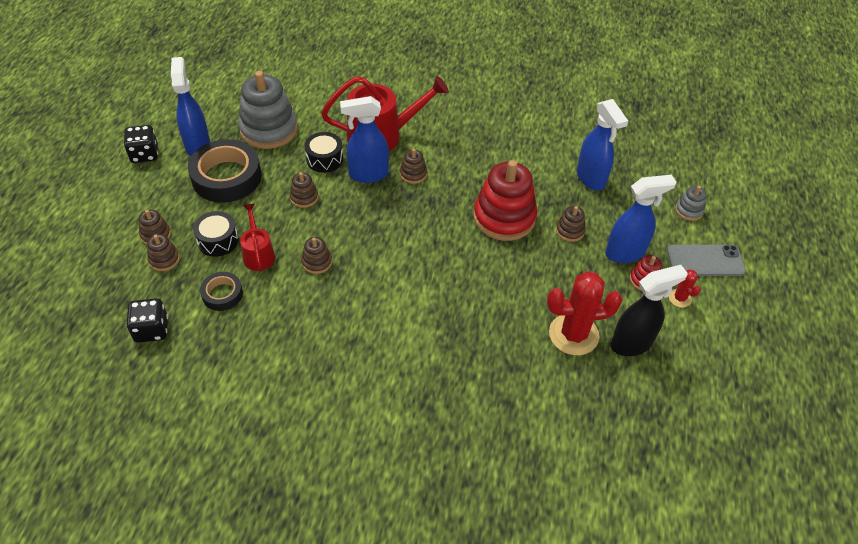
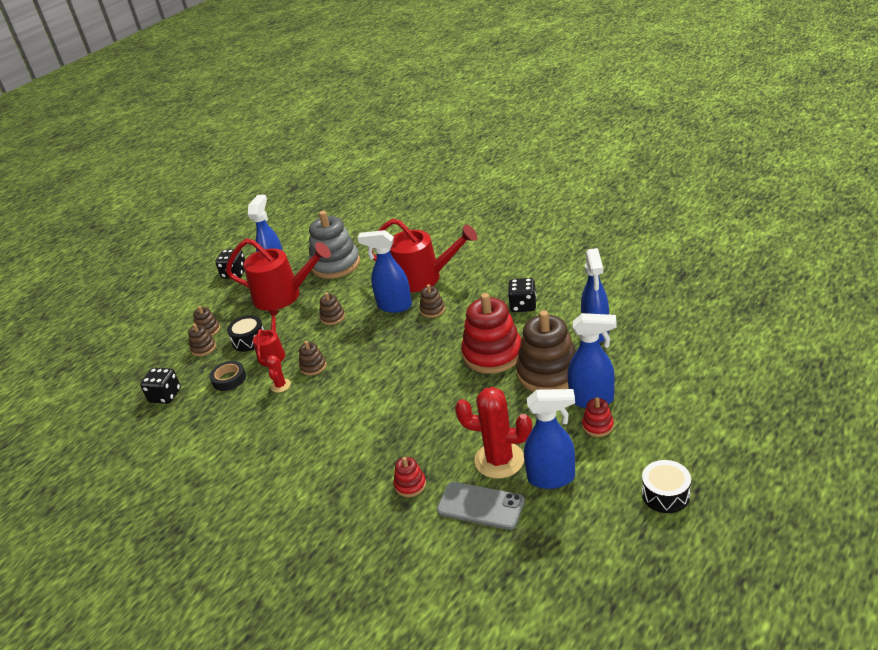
camera: 30 degrees right, 15 degrees down
black tape [188,139,262,203] -> red watering can [226,239,331,311]
black drum [304,132,343,173] -> black drum moved to [642,460,691,513]
brown stacking toy [556,206,586,242] -> brown stacking toy [516,311,576,392], size x2.19
black spray bottle [611,265,688,356] -> blue spray bottle [524,389,575,489]
grey phone [667,245,746,276] -> grey phone moved to [437,482,525,530]
red cactus [668,270,701,308] -> red cactus moved to [266,355,291,393]
grey stacking toy [675,186,706,221] -> none
none -> red stacking toy [394,457,426,497]
none -> black dice [508,278,536,312]

